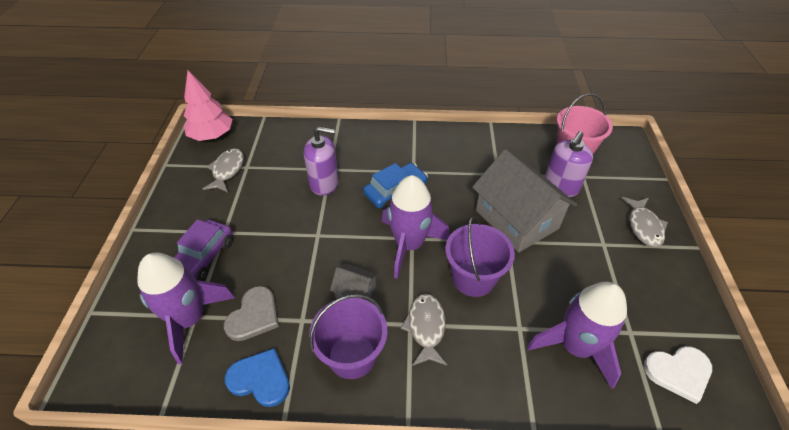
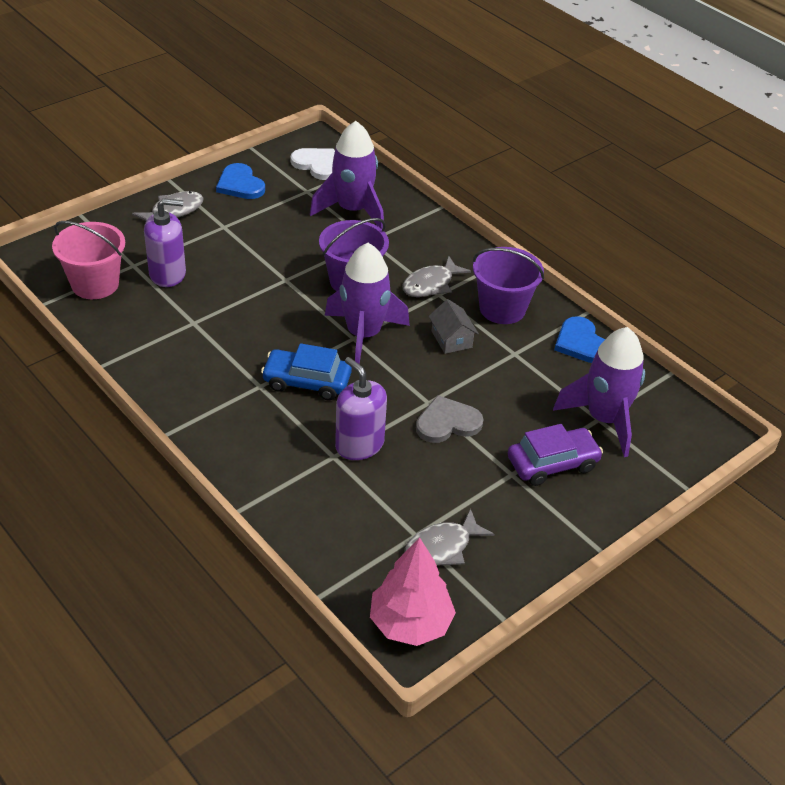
camera: 135 degrees left, 5 degrees down
grey heart [224,286,279,341] -> grey heart moved to [416,395,483,443]
grey house [472,149,577,253] -> none
none -> blue heart [216,163,265,199]

